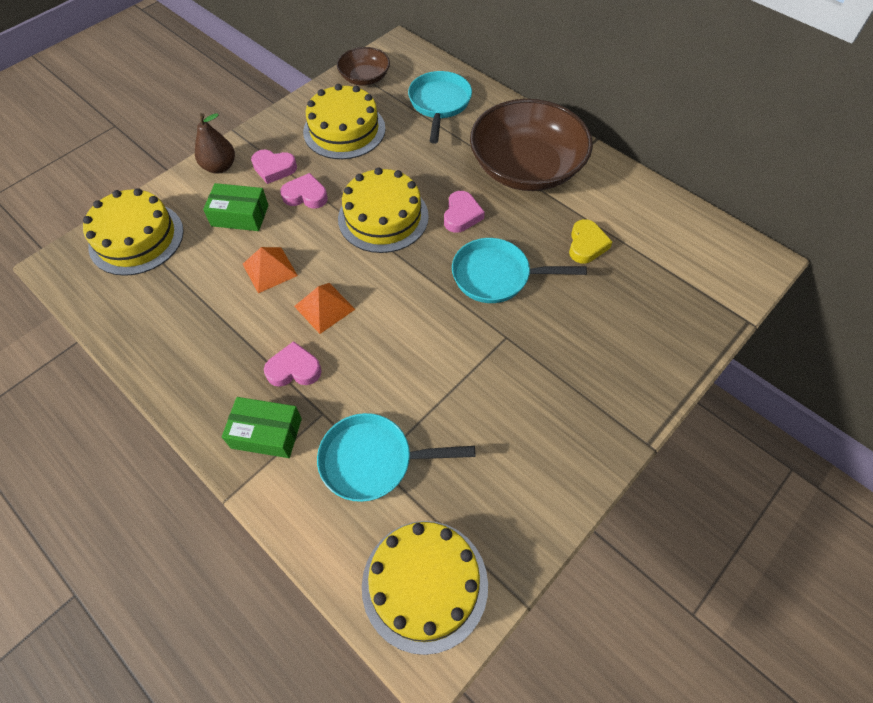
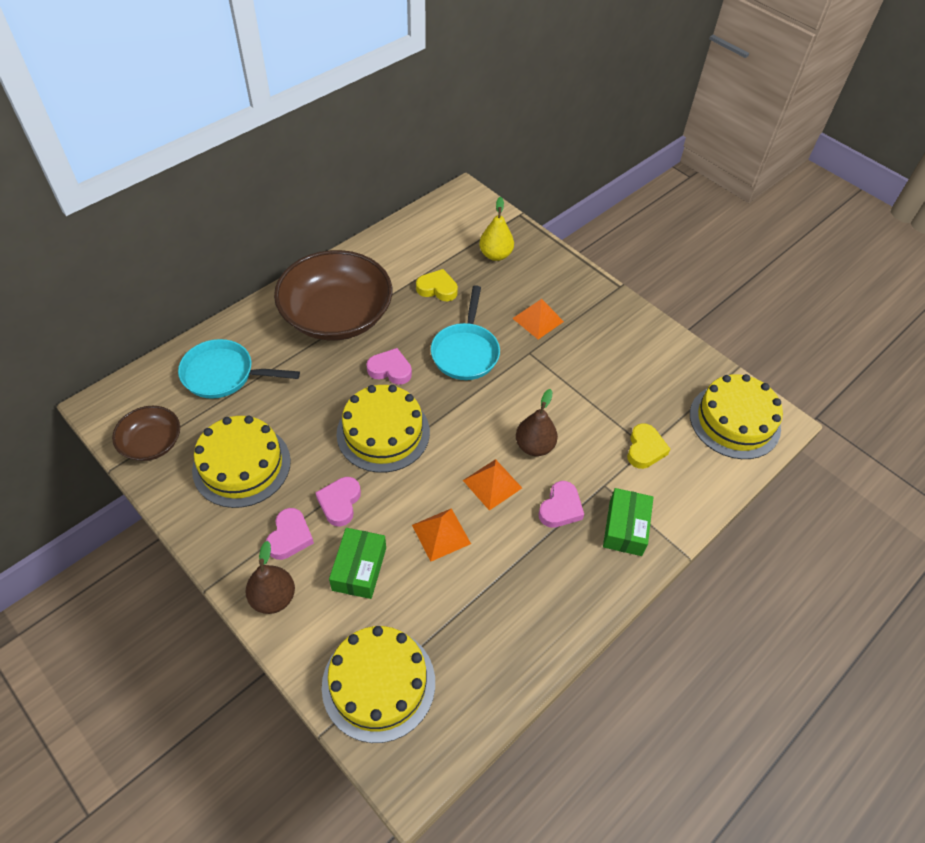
camera: 90 degrees left, 5 degrees down
pink heart [264,341,322,387] -> pink heart turned 150 degrees counterclockwise [538,481,584,528]
turquoise pan [317,413,476,502] -> yellow heart [627,423,671,469]
none -> yellow pear [479,196,514,261]
none -> orange pyramid [512,299,564,339]
none -> brown pear [516,389,558,456]

